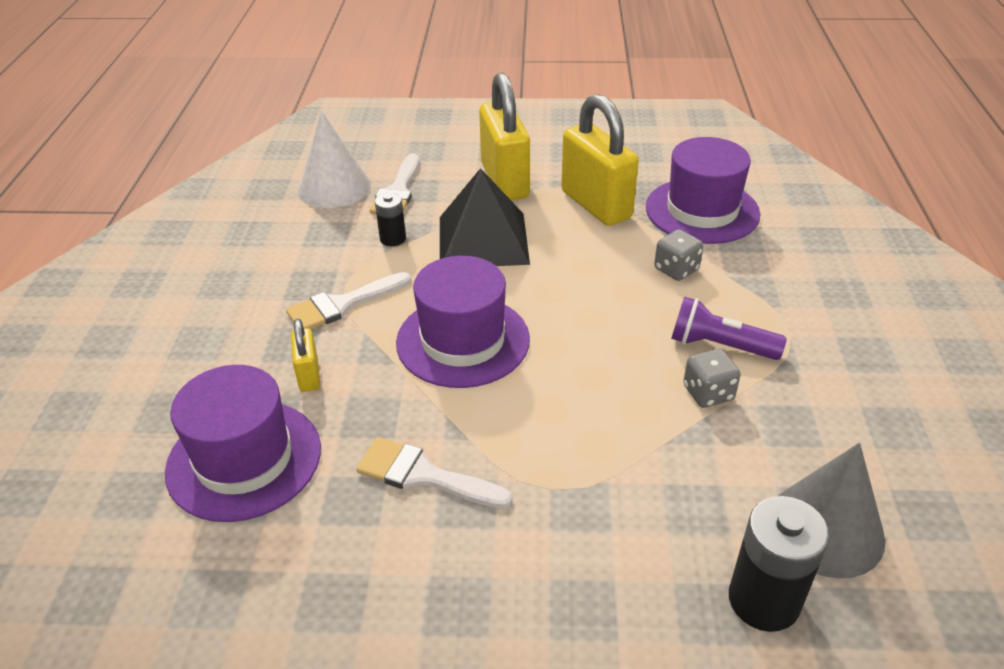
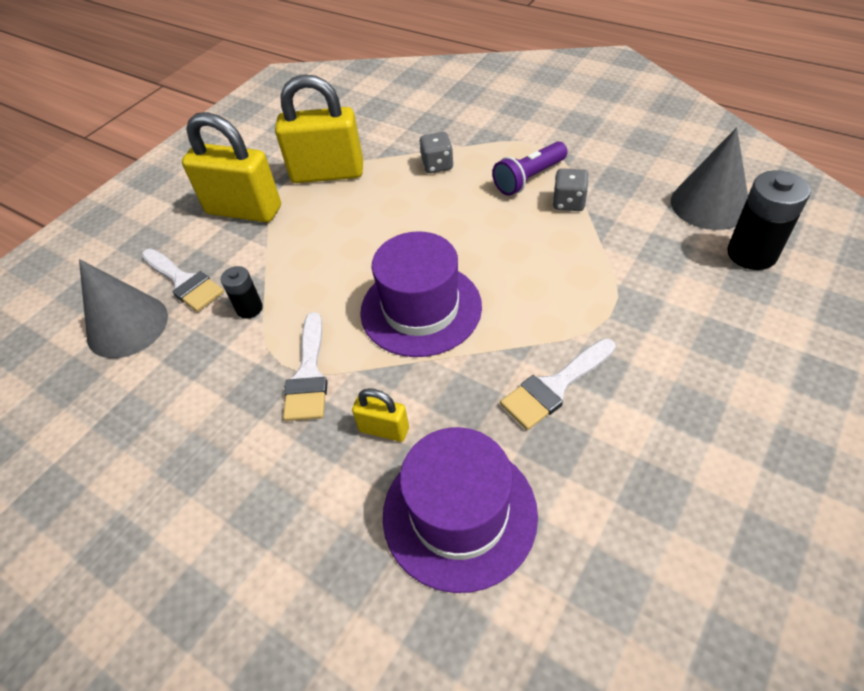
camera: 55 degrees left, 10 degrees up
white cone [298,111,371,208] -> grey cone [79,259,168,358]
black pyramid [440,168,530,266] -> none
purple hat [646,137,761,244] -> none

